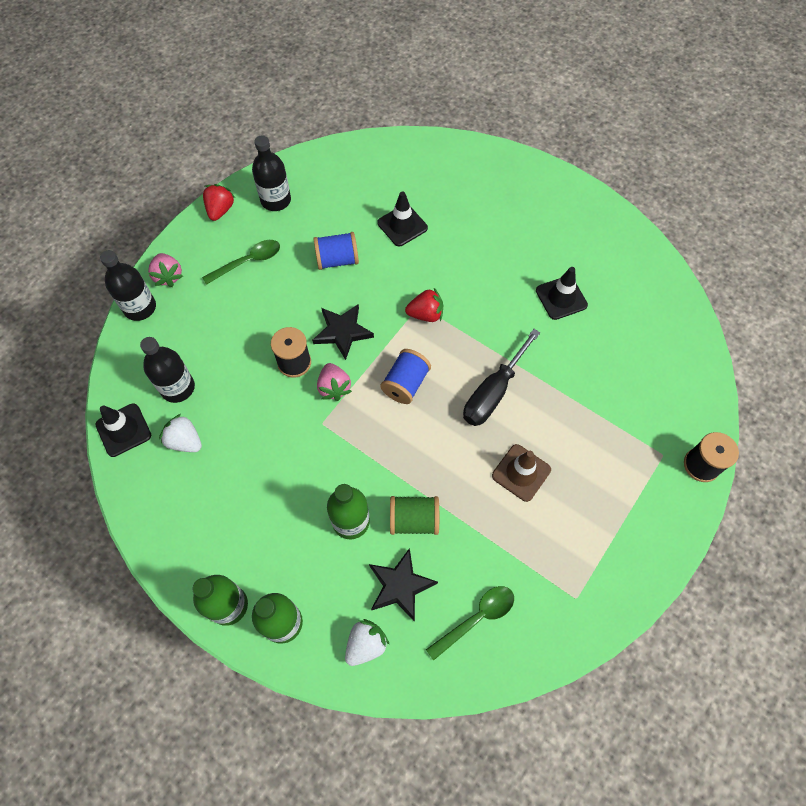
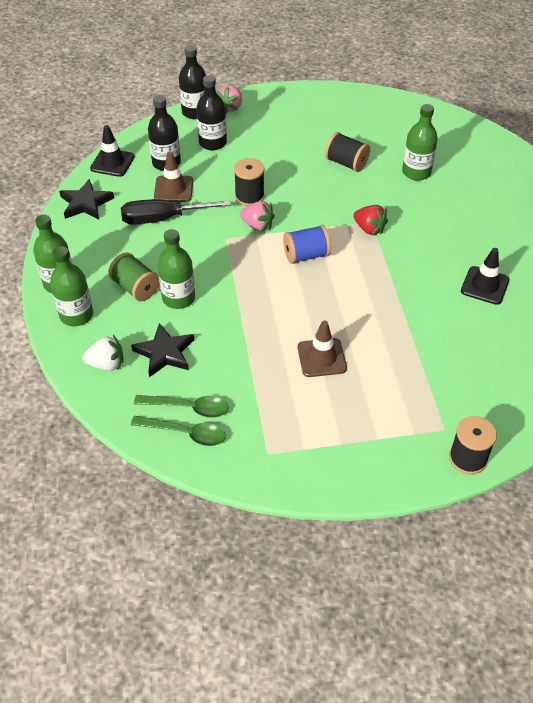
camera: 45 degrees right, 15 degrees down
white strawberry [159,414,202,452] -> none
green spoon [202,240,280,285] -> green spoon moved to [131,416,226,446]
red strawberry [203,184,235,221] -> none
black bottle [252,136,291,211] -> black bottle moved to [196,75,227,151]
black star [312,304,374,360] -> black star moved to [59,179,114,219]
blue spool [313,232,359,270] -> black spool [325,132,370,172]
pink strawberry [317,363,352,401] -> pink strawberry turned 90 degrees counterclockwise [240,201,275,232]
black traffic cone [377,191,428,247] -> green bottle [402,104,438,181]
green spool [390,496,439,535] -> green spool moved to [108,253,160,301]
black screwdriver [463,329,540,426] -> black screwdriver moved to [121,199,231,225]
none -> brown traffic cone [154,151,193,202]

